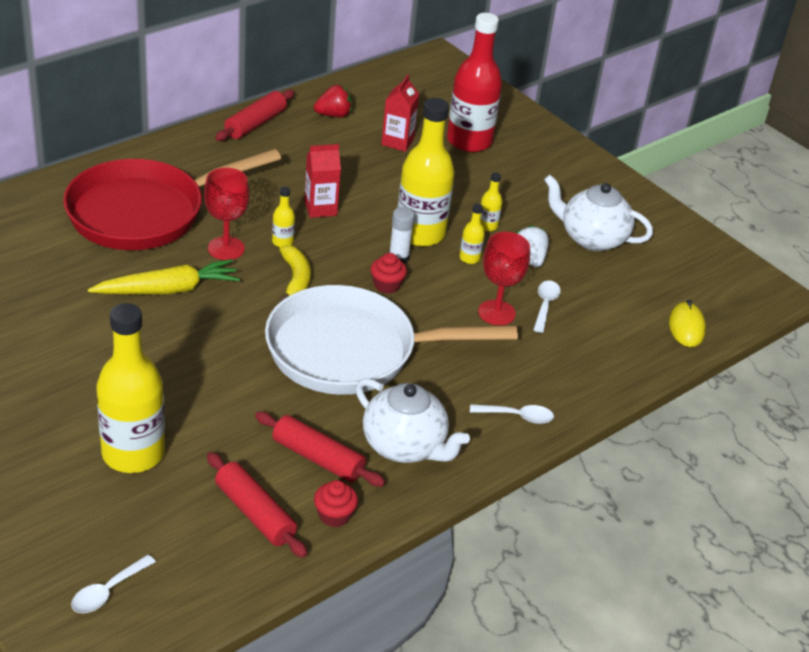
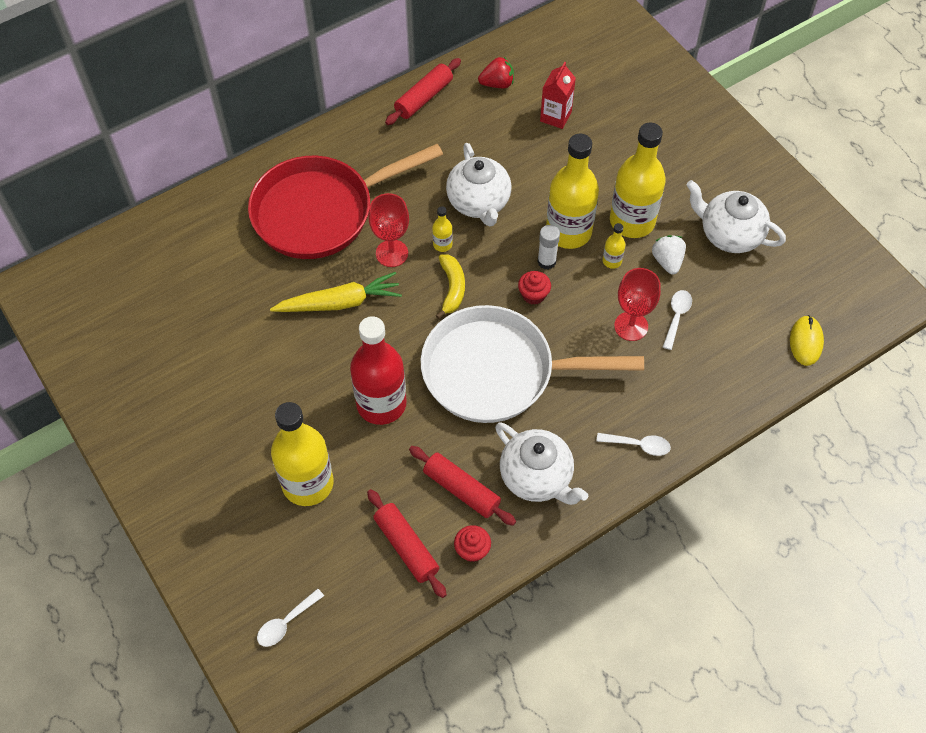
camera: 10 degrees right, 20 degrees up
red carton [304,144,341,218] -> white teapot [446,143,512,227]
red bottle [447,13,502,152] -> red bottle moved to [350,316,407,425]
yellow bottle [481,172,502,232] -> yellow bottle [610,123,666,238], size x2.39

